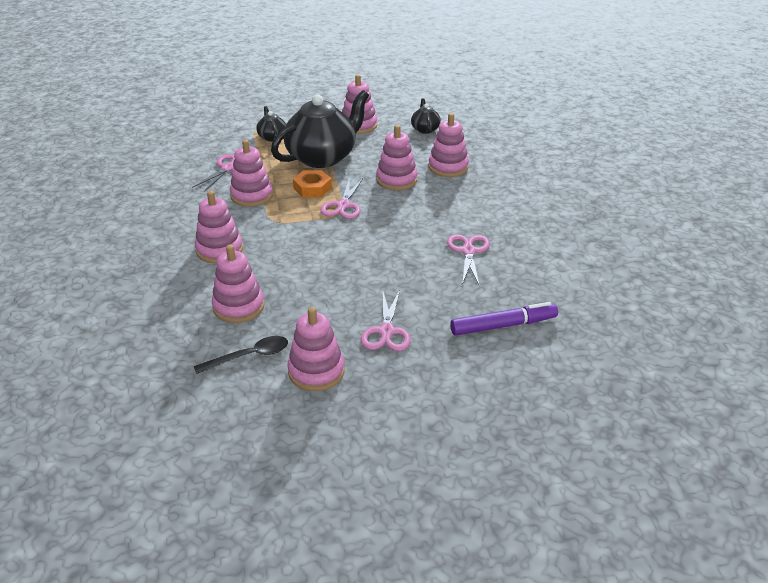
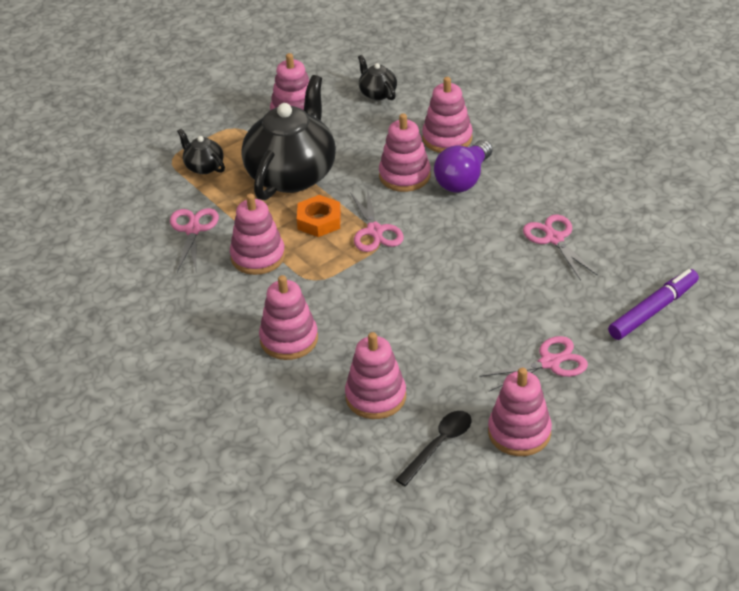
camera: 25 degrees left, 5 degrees up
pink scissors [361,290,411,351] -> pink scissors turned 90 degrees counterclockwise [480,336,588,391]
none -> purple light bulb [434,140,493,192]

